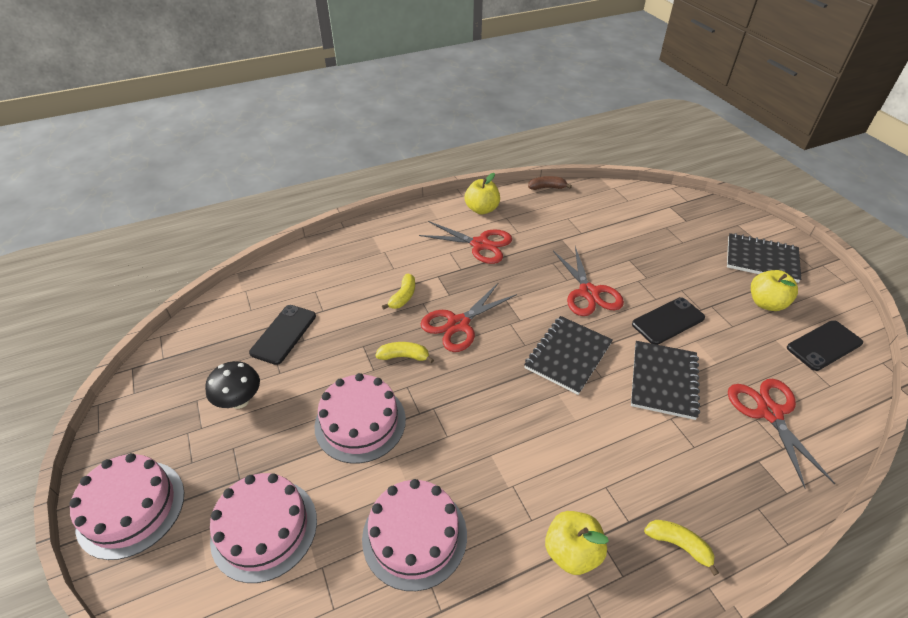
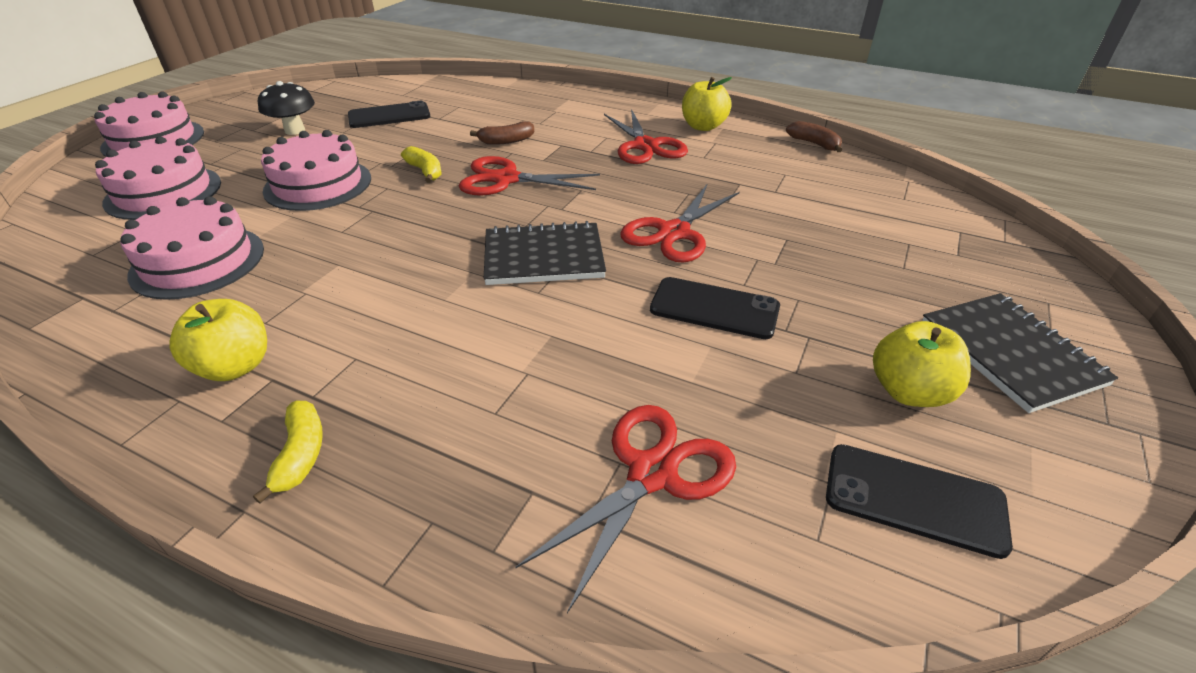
camera: 50 degrees right, 5 degrees down
yellow banana [382,274,415,310] -> brown banana [470,122,534,145]
black notebook [631,341,700,420] -> none

